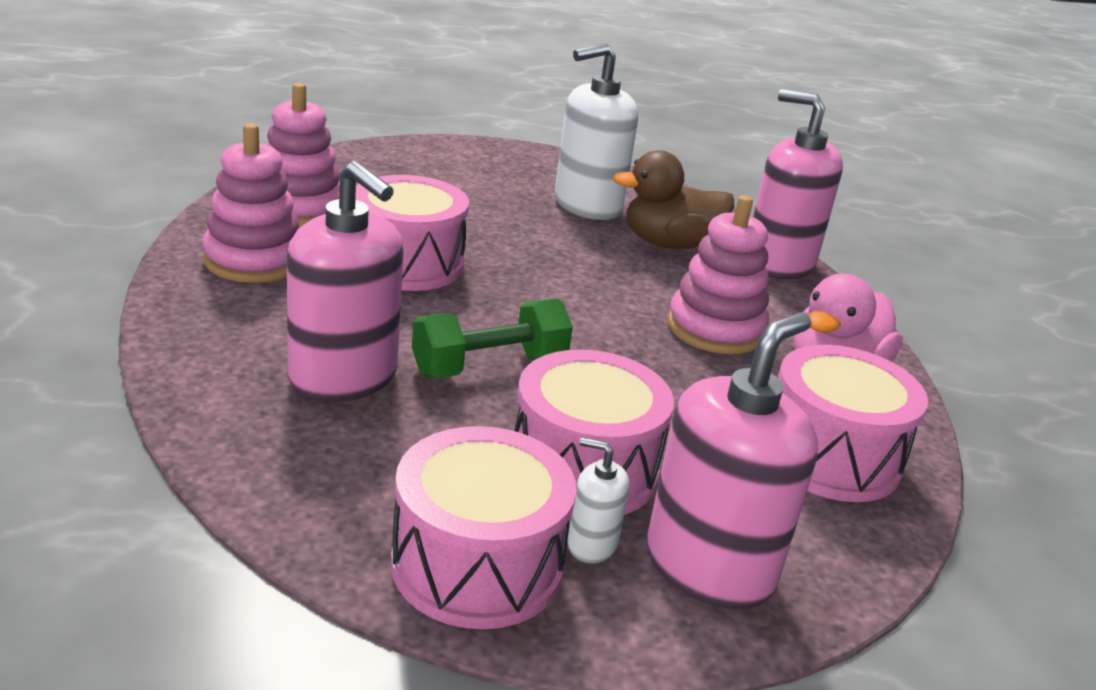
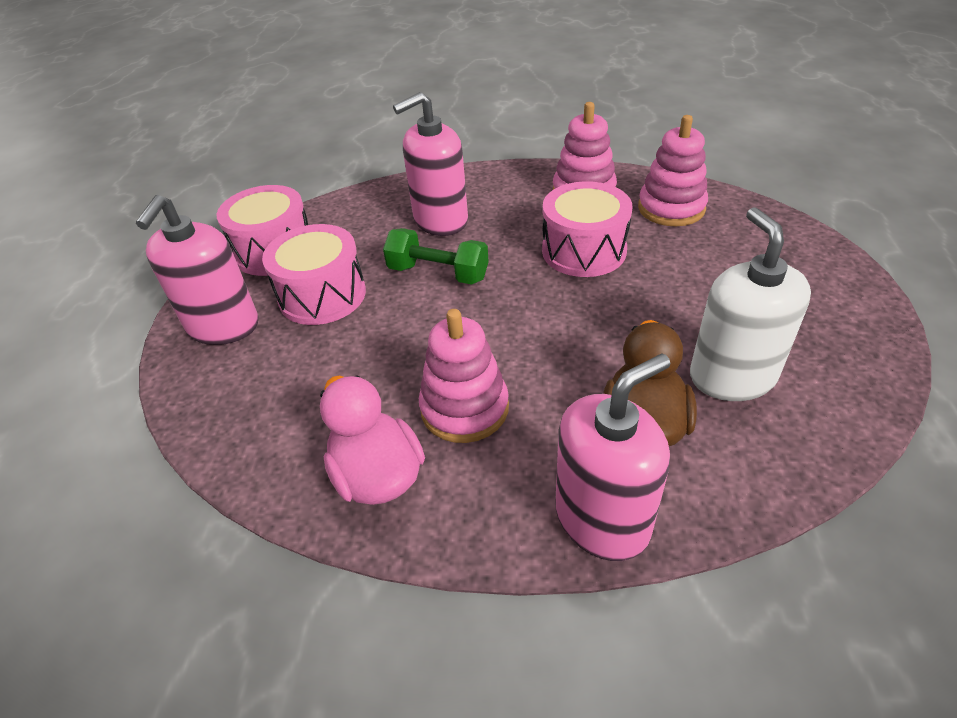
camera: 115 degrees right, 15 degrees up
green dumbbell [412,299,573,378] -> green dumbbell turned 60 degrees counterclockwise [383,228,489,285]
white soap dispenser [567,437,629,564] -> none
pink soap dispenser [647,312,818,609] -> pink soap dispenser turned 45 degrees clockwise [136,195,258,345]
pink drum [778,345,928,502] -> none

